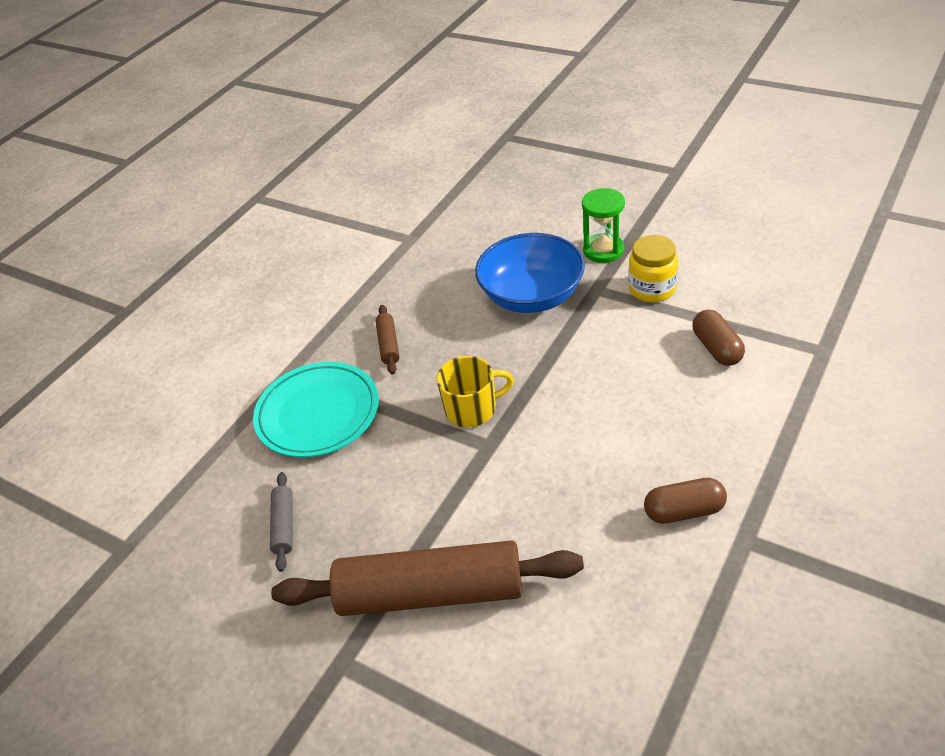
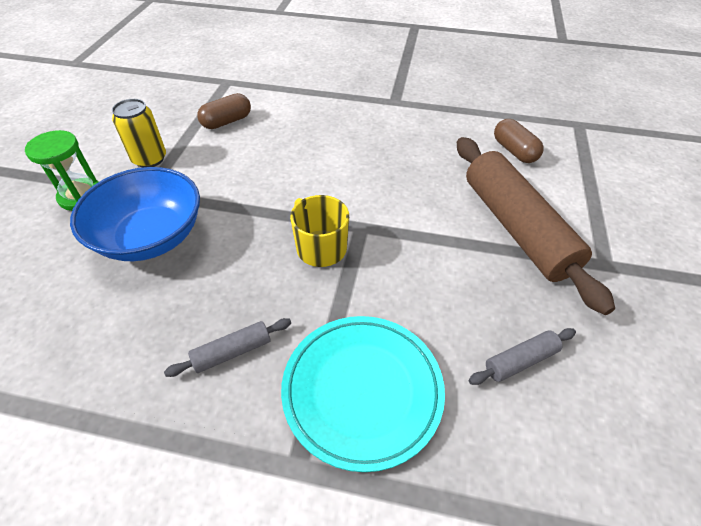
camera: 115 degrees left, 5 degrees up
brown rolling pin [375,305,400,375] -> grey rolling pin [164,318,291,377]
yellow jar [628,235,678,302] -> yellow can [112,99,166,168]
brown capsule [644,478,727,524] -> brown capsule moved to [494,119,544,163]

